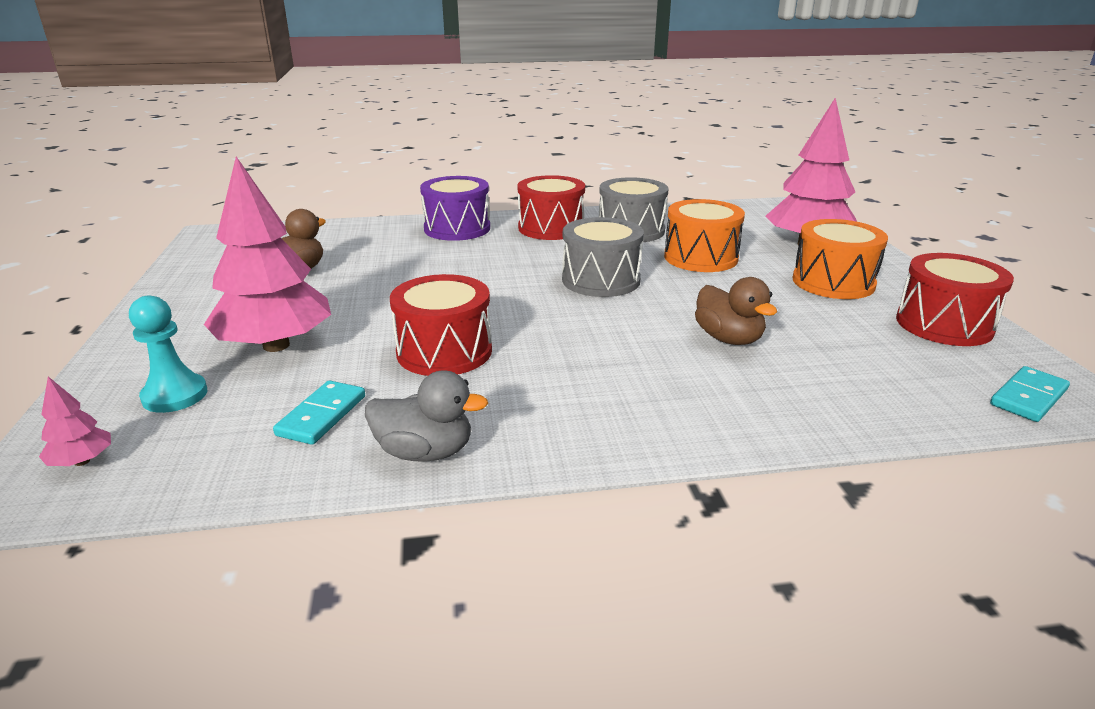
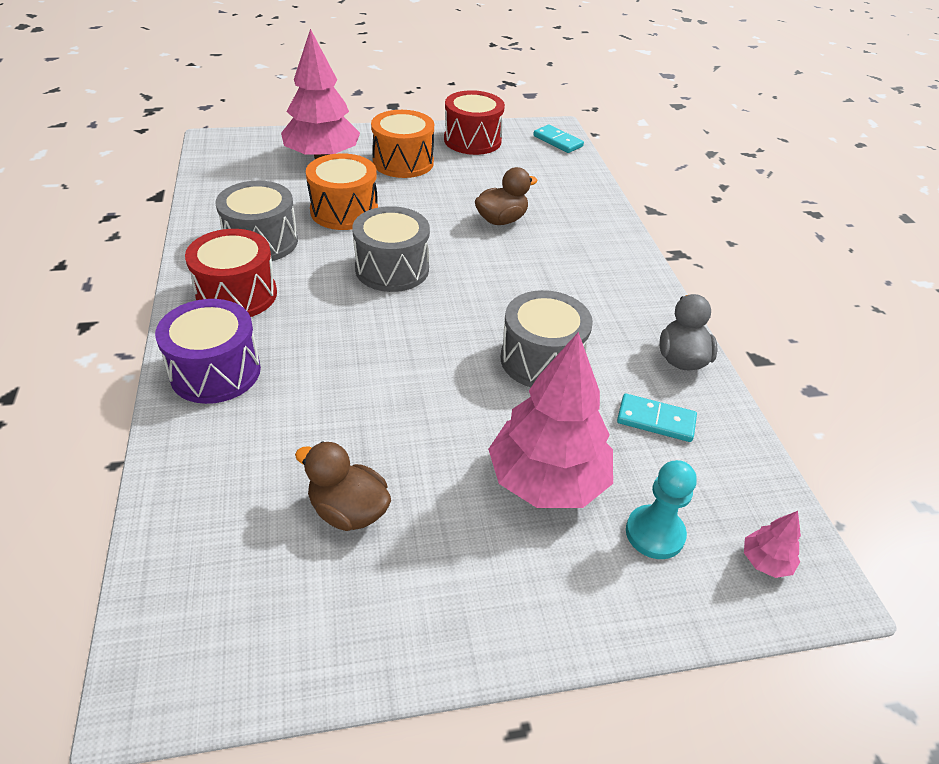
camera: 95 degrees left, 15 degrees up
red drum [390,274,492,376] -> grey drum [501,290,593,387]

